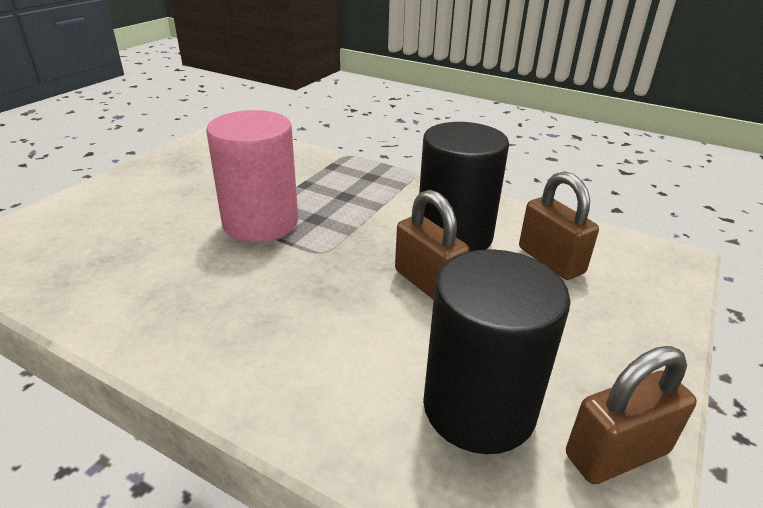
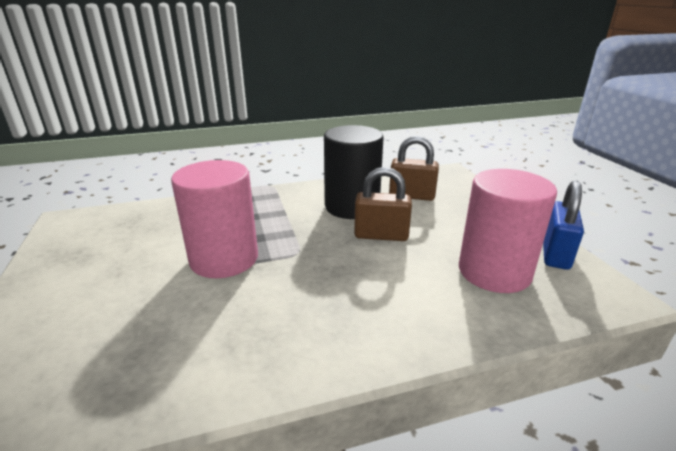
camera: 45 degrees left, 5 degrees down
black cylinder [423,249,571,454] -> pink cylinder [459,169,557,293]
brown padlock [566,346,697,484] -> blue padlock [543,180,584,270]

